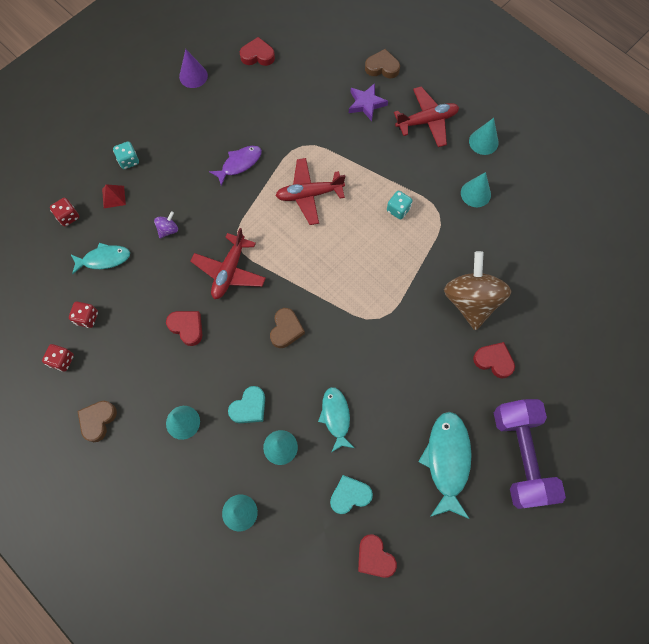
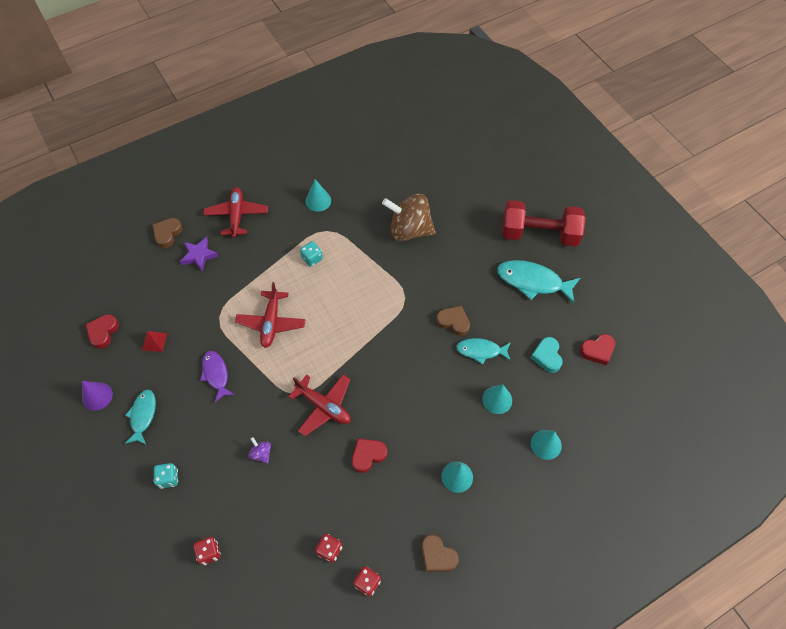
camera: 75 degrees left, 10 degrees down
turquoise fish [70,243,130,274] -> turquoise fish moved to [125,390,156,445]
red pyramid [102,184,126,208] -> red pyramid moved to [142,331,167,352]
turquoise heart [228,386,265,423] -> none
brown heart [270,308,305,348] -> brown heart moved to [436,306,470,336]
turquoise cone [469,118,499,155] -> none
red heart [473,342,515,378] -> none
purple dumbbell [494,399,566,509] -> red dumbbell [502,200,586,246]

